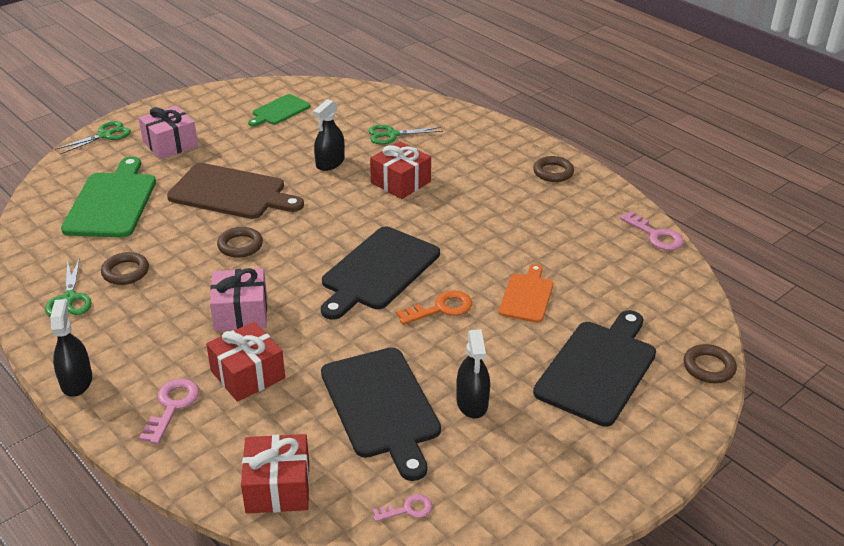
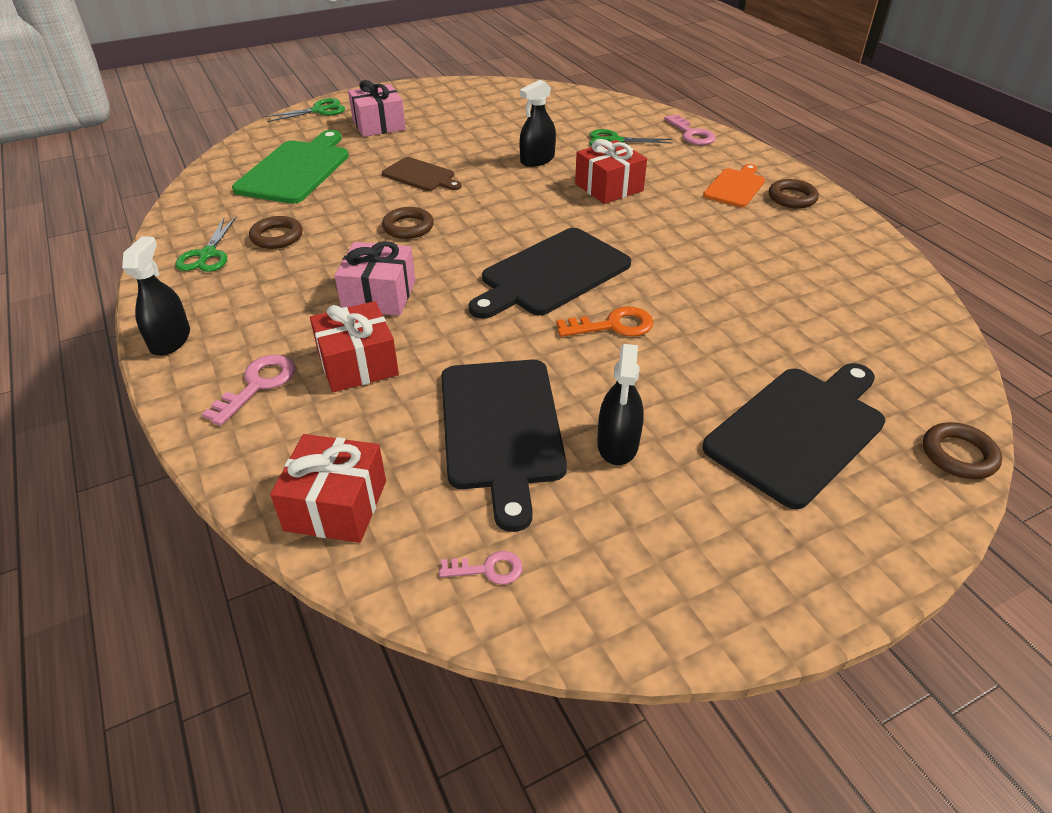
camera: 15 degrees right, 5 degrees up
brown cutting board [167,163,304,219] -> brown cutting board [382,157,462,191], size x0.57
green cutting board [248,94,311,127] -> none
orange cutting board [499,264,553,323] -> orange cutting board moved to [703,164,765,207]
pink key [620,211,684,250] -> pink key moved to [664,114,716,145]

